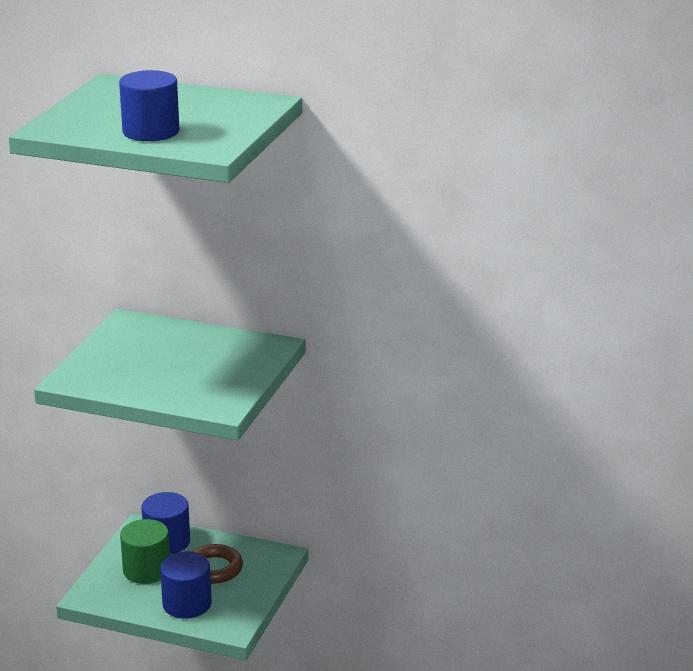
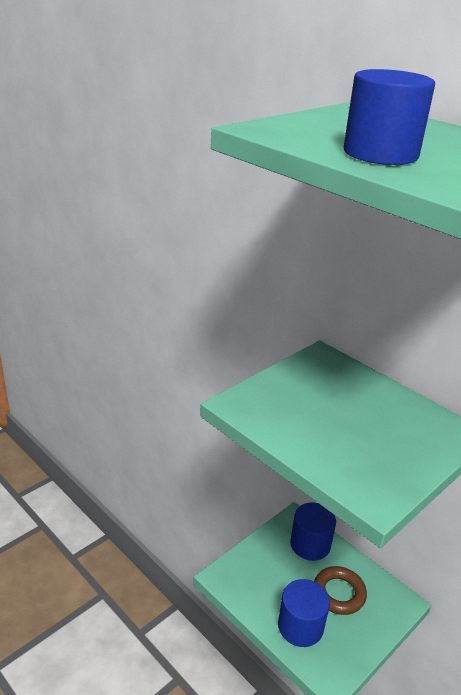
camera: 25 degrees right, 5 degrees up
green cylinder [120,519,170,584] -> none

